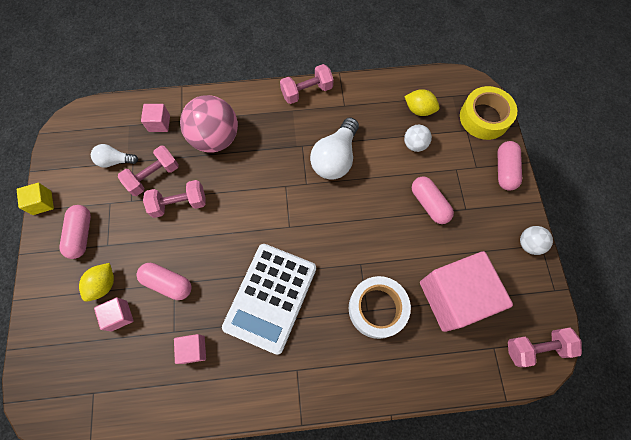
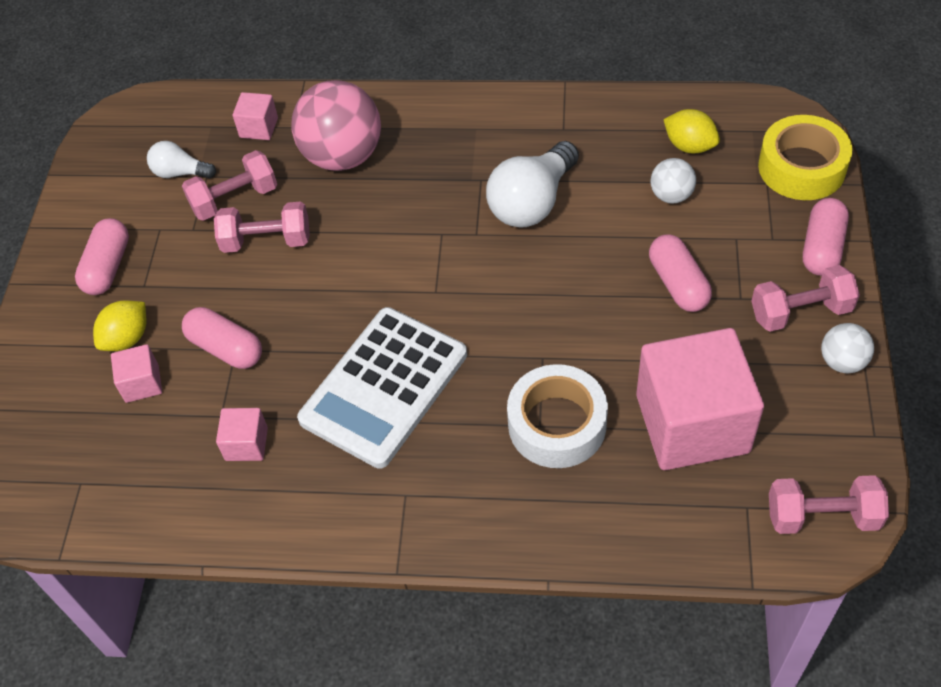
camera: 15 degrees right, 15 degrees down
yellow cube [17,183,54,215] -> none
pink dumbbell [280,64,334,104] -> pink dumbbell moved to [751,265,860,332]

